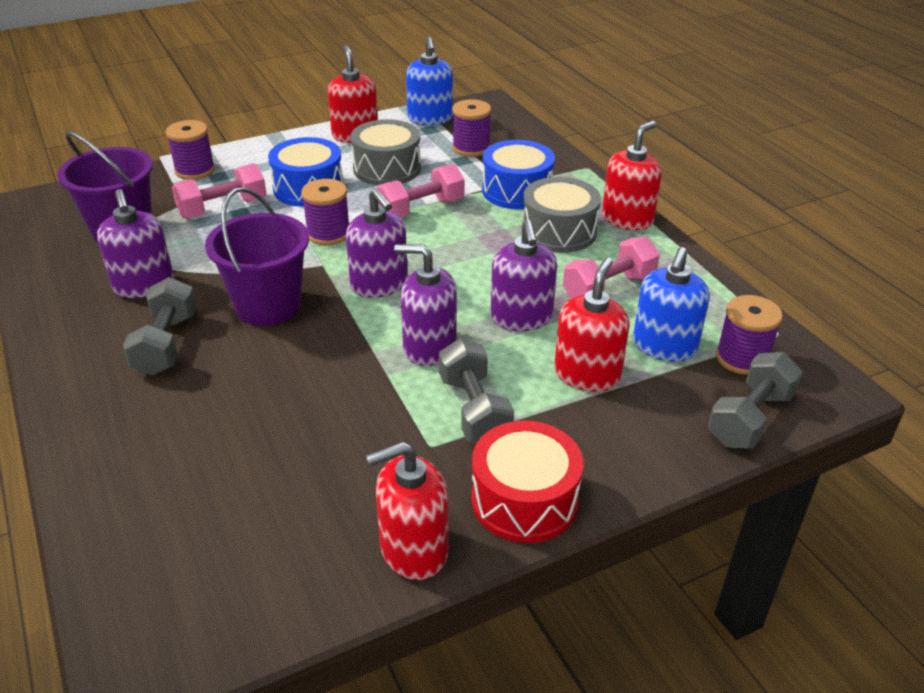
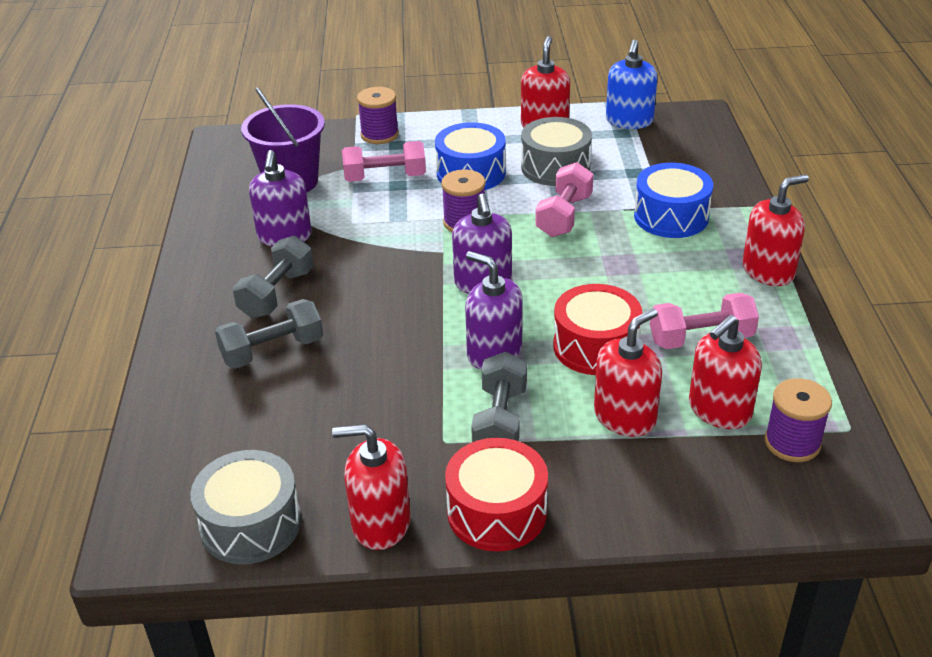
camera: 25 degrees right, 0 degrees up
purple bucket [205,187,309,326] -> none
pink dumbbell [376,164,464,217] -> pink dumbbell turned 60 degrees counterclockwise [535,162,594,237]
purple spool [452,99,491,157] -> none
purple soap dispenser [491,220,557,331] -> red drum [553,284,642,375]
grey drum [522,177,601,253] -> grey drum moved to [190,450,301,564]
blue soap dispenser [633,247,710,362] -> red soap dispenser [689,315,762,429]
grey dumbbell [708,352,803,449] -> grey dumbbell moved to [215,299,323,369]

